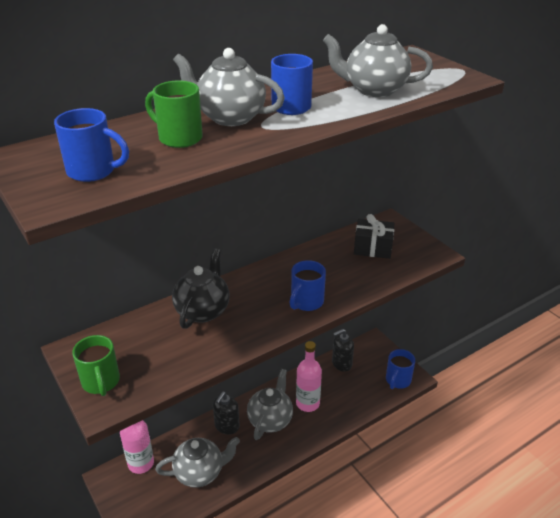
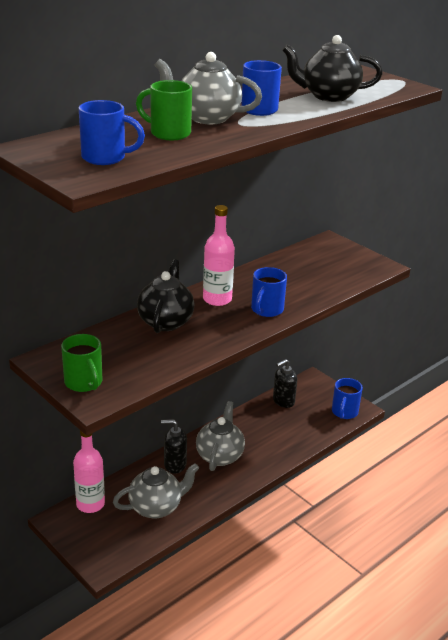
camera: 10 degrees left, 5 degrees down
black soap dispenser [213,392,240,435] -> black soap dispenser turned 75 degrees clockwise [161,419,187,474]
pink bottle [296,341,322,412] -> pink bottle moved to [203,205,235,306]
grey teapot [323,24,433,97] -> black teapot [282,35,383,102]
black gift [354,214,394,259] -> none

